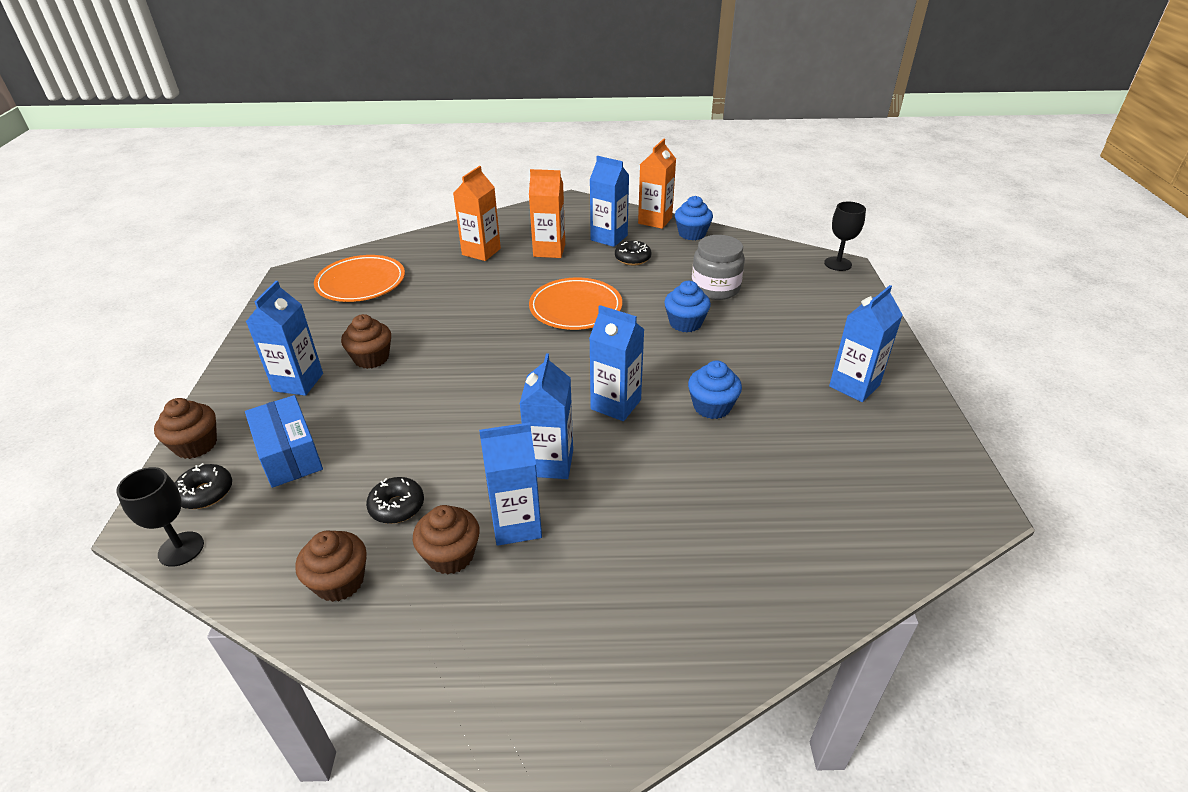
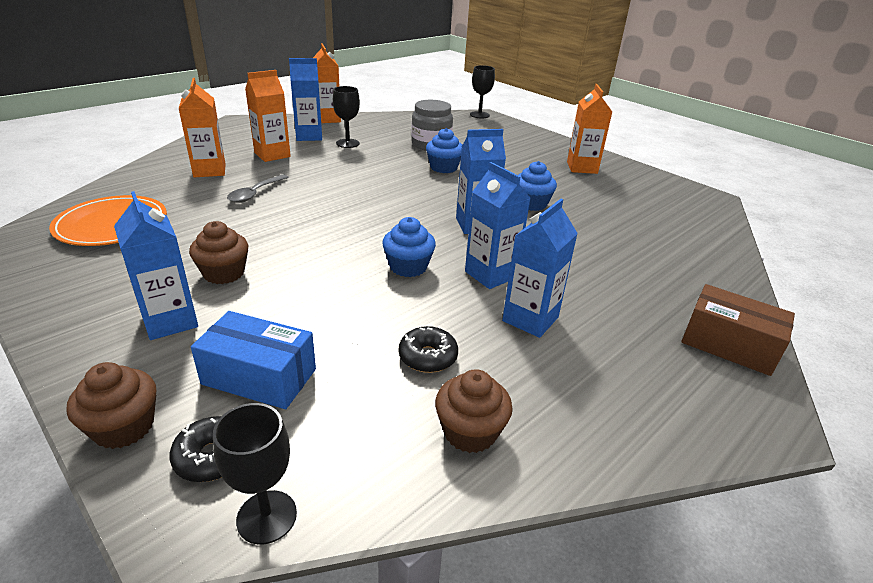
camera: 45 degrees left, 5 degrees down
brown cupcake [413,505,480,574] -> none
orange plate [529,278,622,330] -> none
black donut [615,241,652,266] -> black goblet [333,86,360,148]
blue cupcake [675,196,713,240] -> blue cupcake moved to [382,217,436,277]
blue carton [829,285,903,402] -> orange carton [567,84,612,174]
none -> grey spoon [227,174,289,203]
none -> brown box [681,284,795,376]

